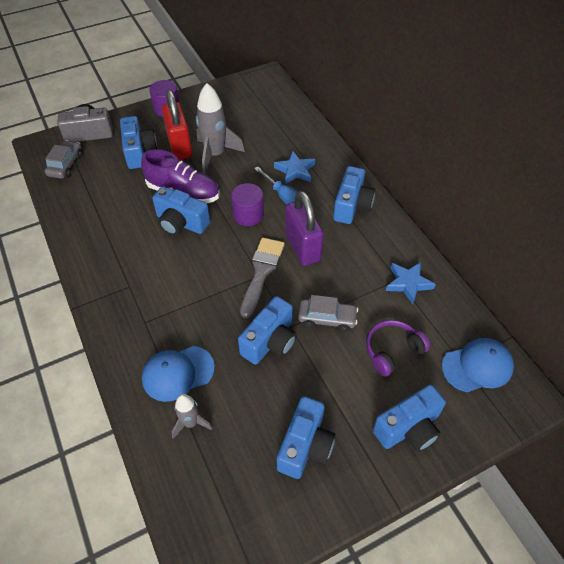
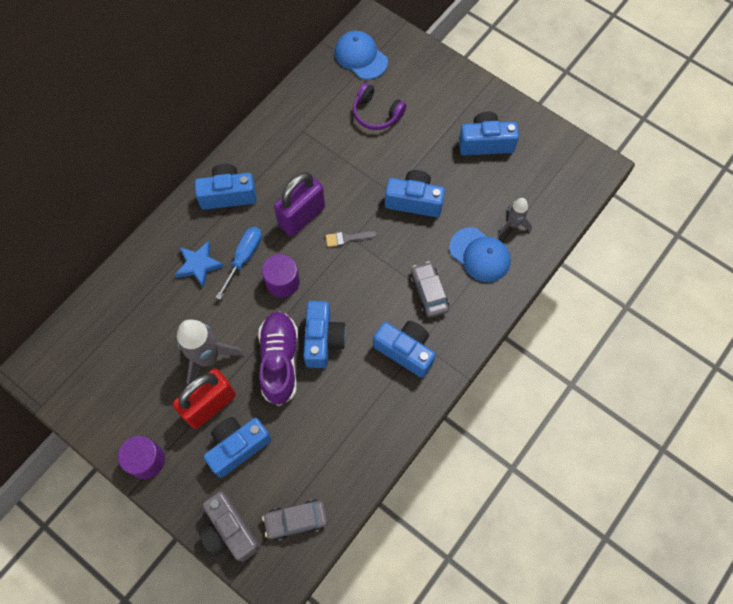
camera: 115 degrees left, 15 degrees up
grey brush [240,237,285,318] -> grey brush [326,231,377,247], size x0.53
grey car [298,295,358,332] -> grey car moved to [410,261,449,318]
blue camera [373,384,446,452] -> blue camera moved to [373,321,436,378]
blue star [386,262,436,304] -> none

